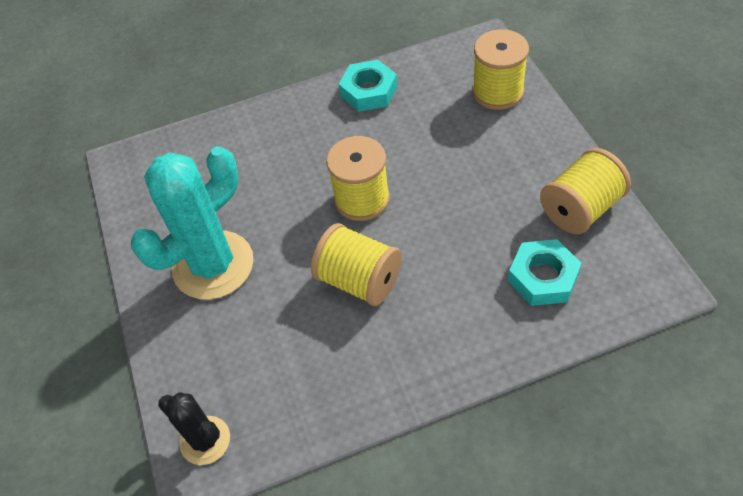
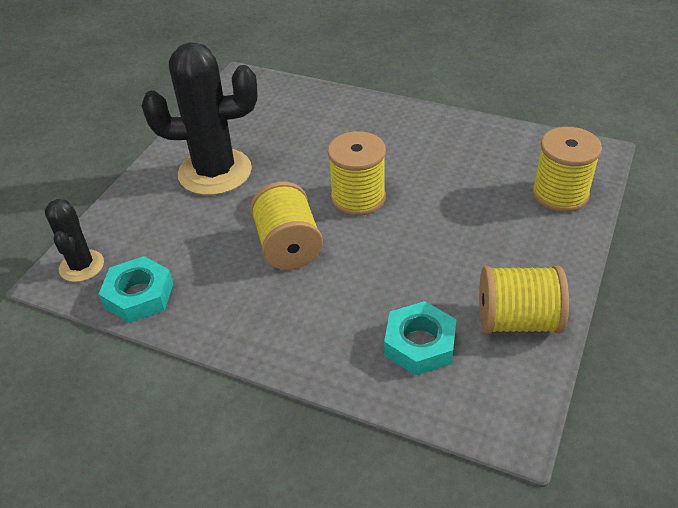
camera: 40 degrees right, 10 degrees down
turquoise cactus [131,146,253,300] -> black cactus [142,42,257,195]
turquoise nut [339,60,397,112] -> turquoise nut moved to [99,256,173,323]

